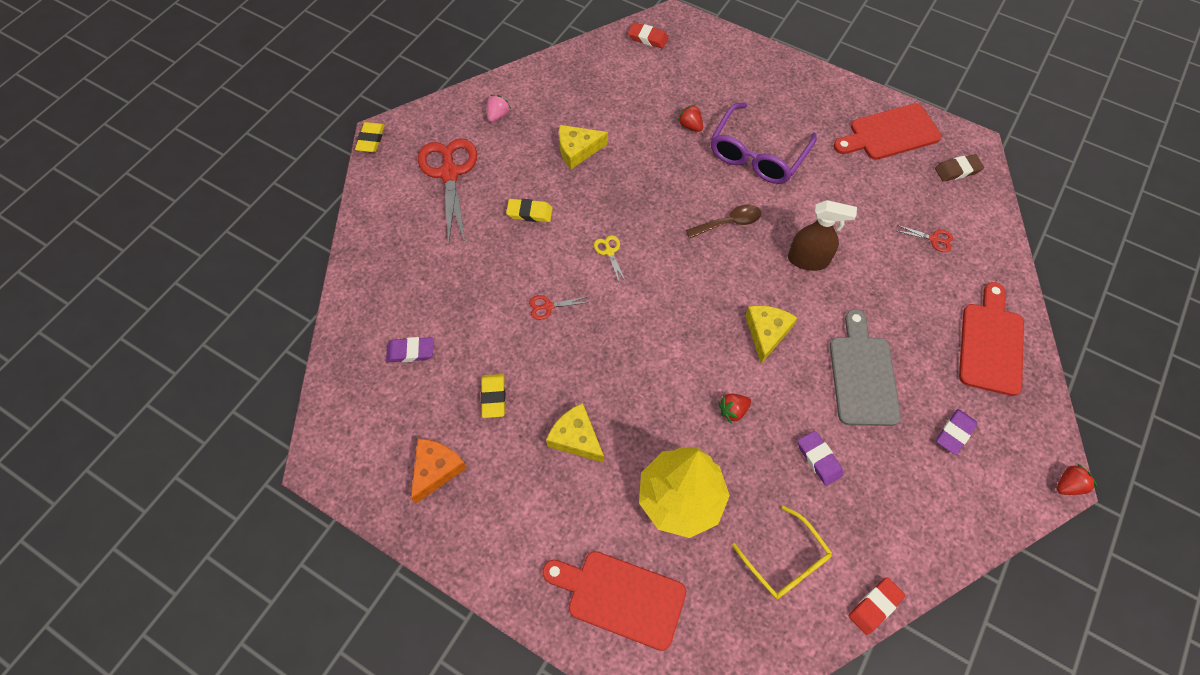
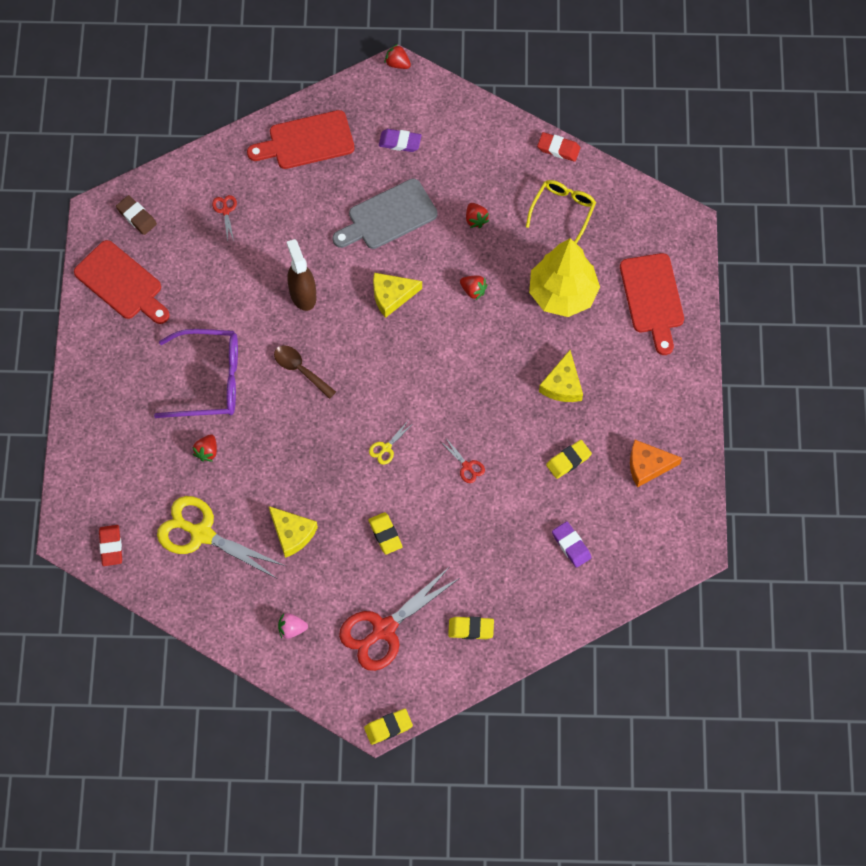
camera: 120 degrees left, 5 degrees up
purple eraser [798,431,843,486] -> red strawberry [466,203,490,228]
none -> yellow scissors [157,496,285,579]
none -> yellow eraser [448,616,494,639]

